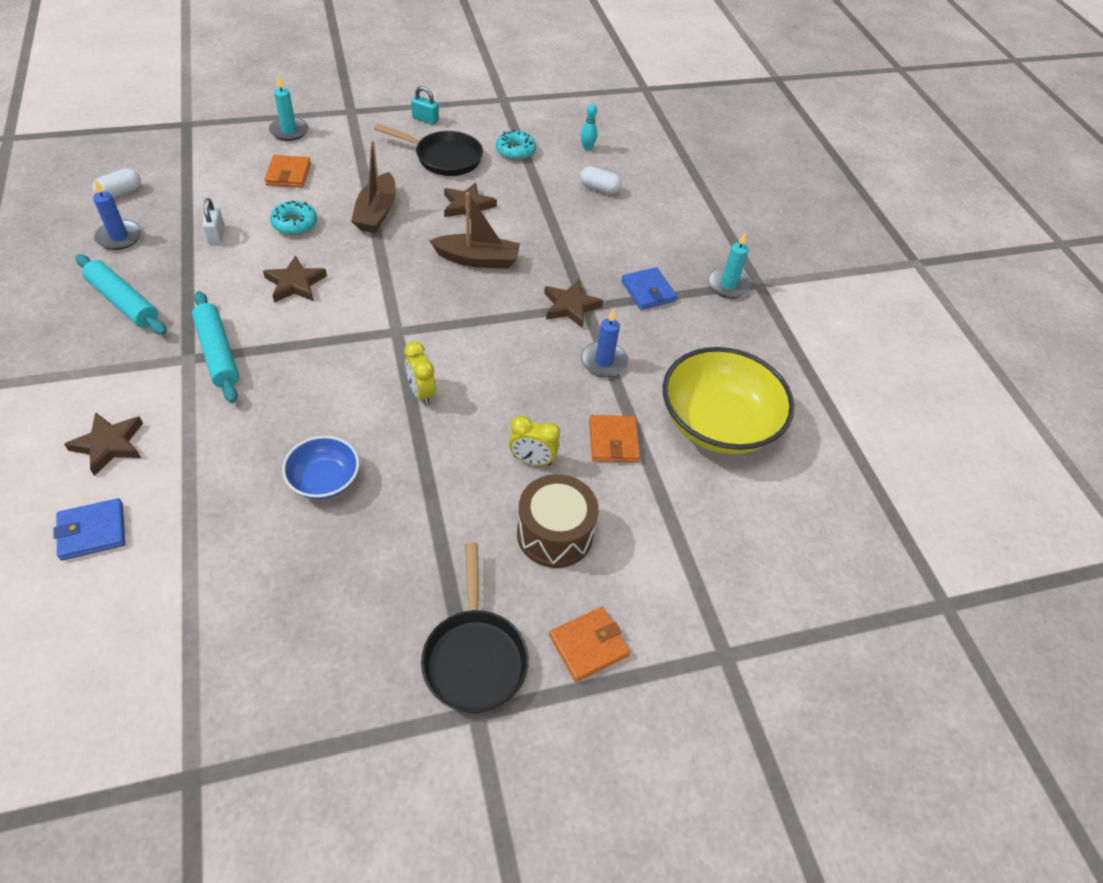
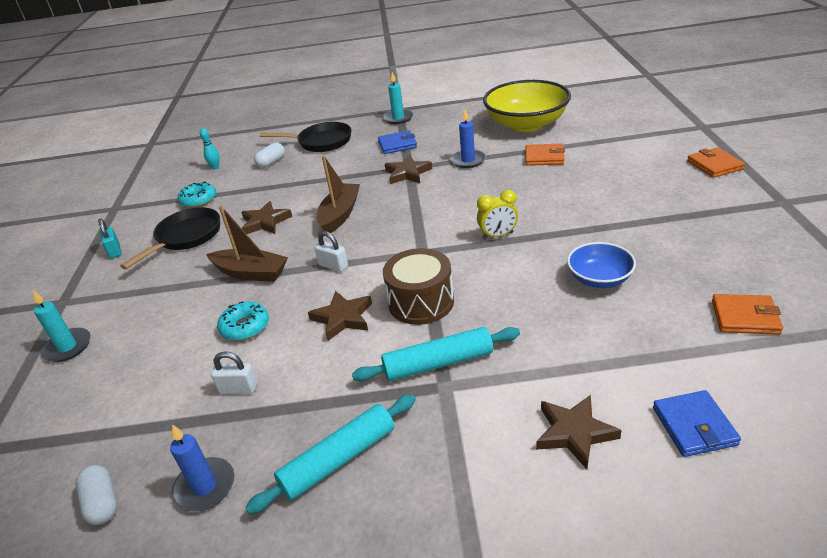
camera: 70 degrees left, 15 degrees down
orange wallet [264,155,311,188] -> orange wallet moved to [712,294,783,335]
turquoise padlock [411,86,439,125] -> turquoise padlock turned 60 degrees counterclockwise [98,218,121,258]
black pan [421,542,529,713] -> black pan moved to [260,122,351,152]
yellow clock [509,416,560,466] -> none
brown drum [517,474,599,568] -> brown drum moved to [383,248,454,325]
none -> white padlock [315,231,348,272]

